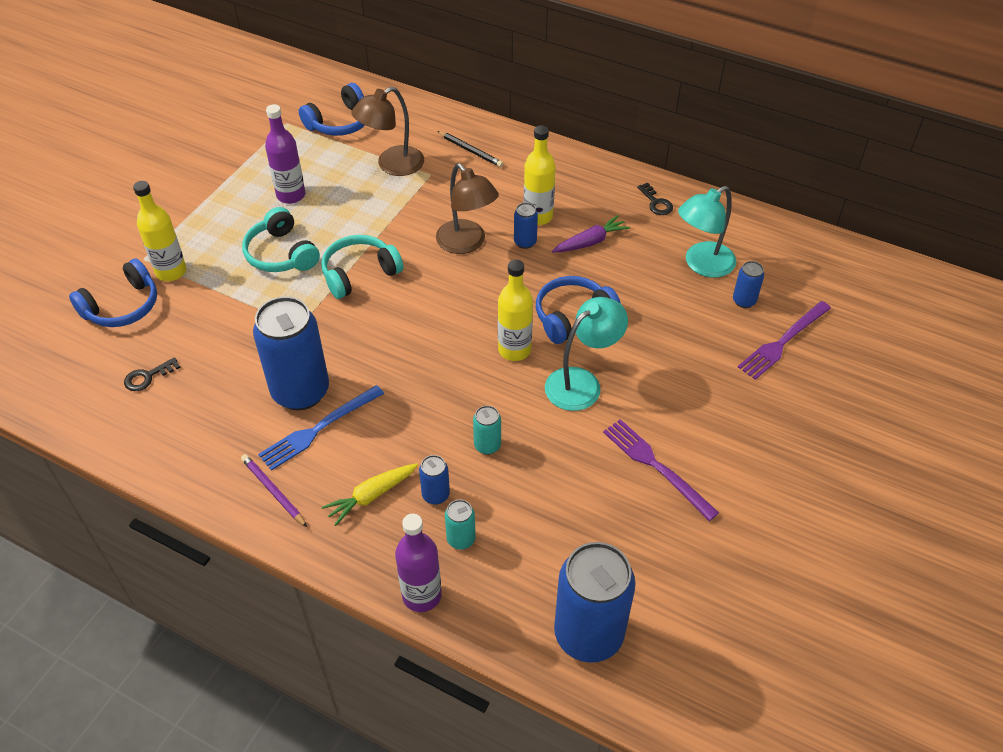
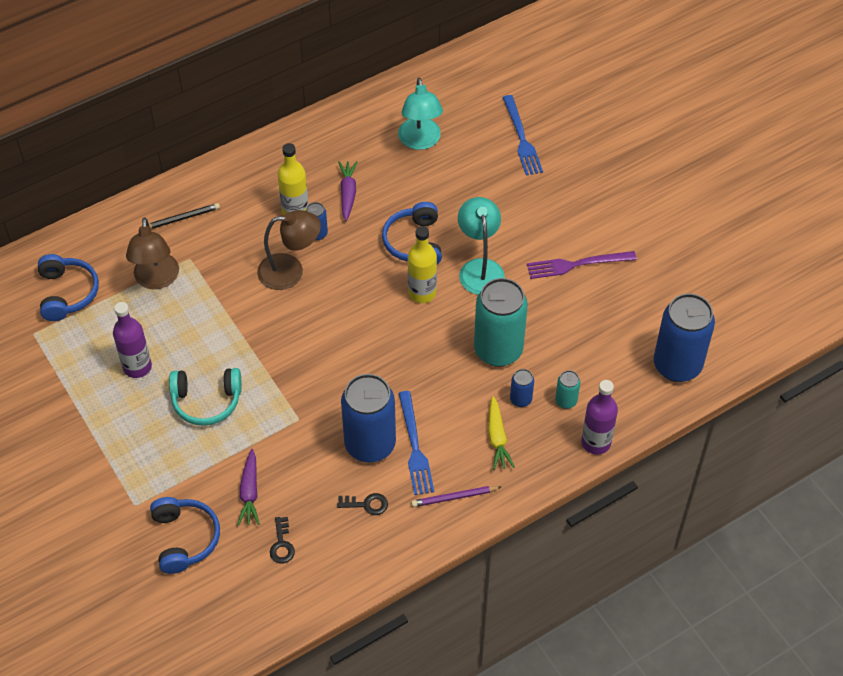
camera: 60 degrees left, 5 degrees up
yellow bottle [133,181,187,281] -> none
turquoise headphones [321,235,403,299] -> none
turquoise can [473,405,501,455] -> turquoise can [474,278,528,367], size x2.26
black key [637,183,673,215] -> black key moved to [337,493,388,515]
blue can [733,261,764,308] -> none
purple fork [738,301,831,380] -> blue fork [502,95,543,176]
none -> purple carrot [237,449,260,526]

